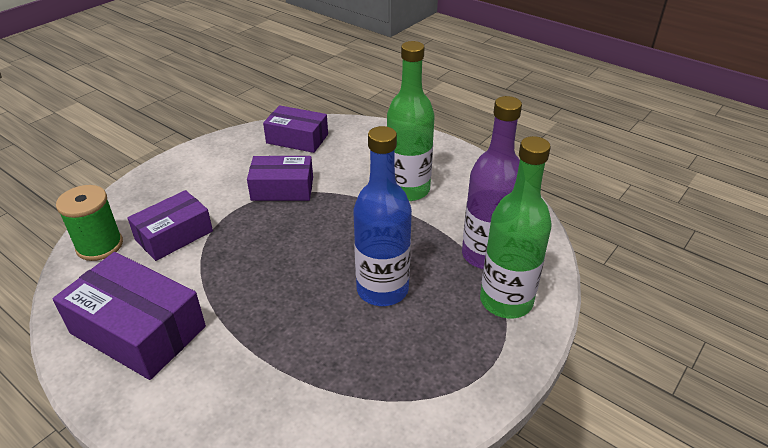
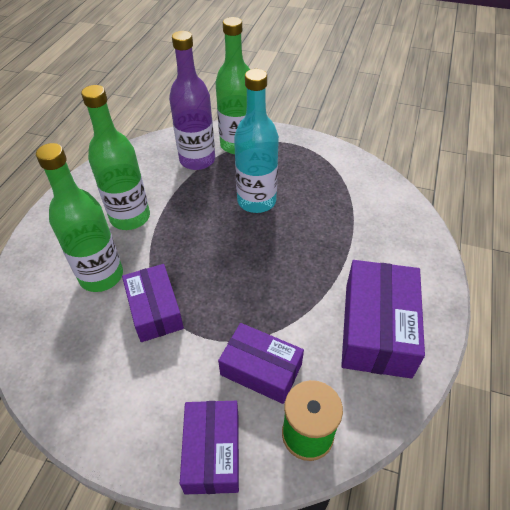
camera: 110 degrees left, 10 degrees up
purple box [263,105,328,153] -> purple box moved to [180,401,239,495]
blue bottle [353,126,412,306] -> turquoise bottle [234,69,279,213]
none -> green bottle [36,143,123,292]

